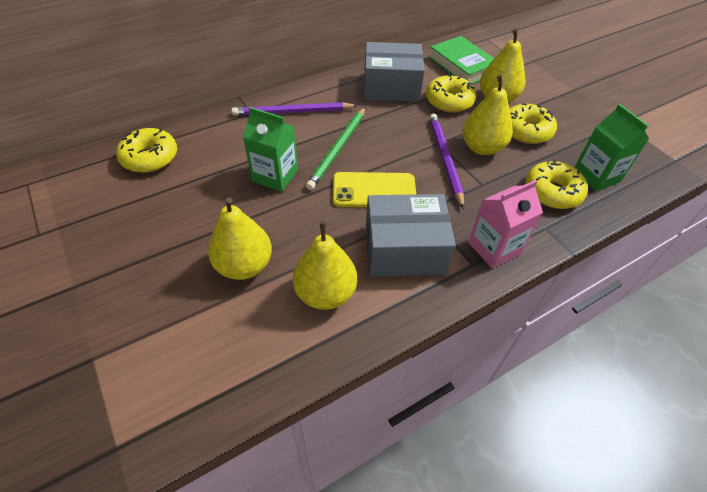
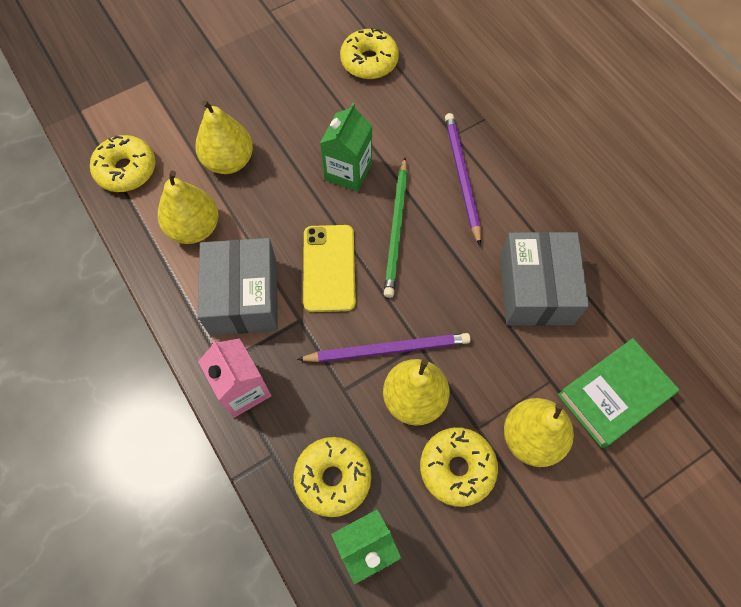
camera: 90 degrees right, 15 degrees up
green pencil [306,108,365,190] -> green pencil turned 105 degrees counterclockwise [384,157,408,298]
yellow donut [426,74,476,113] -> yellow donut moved to [90,135,156,192]

